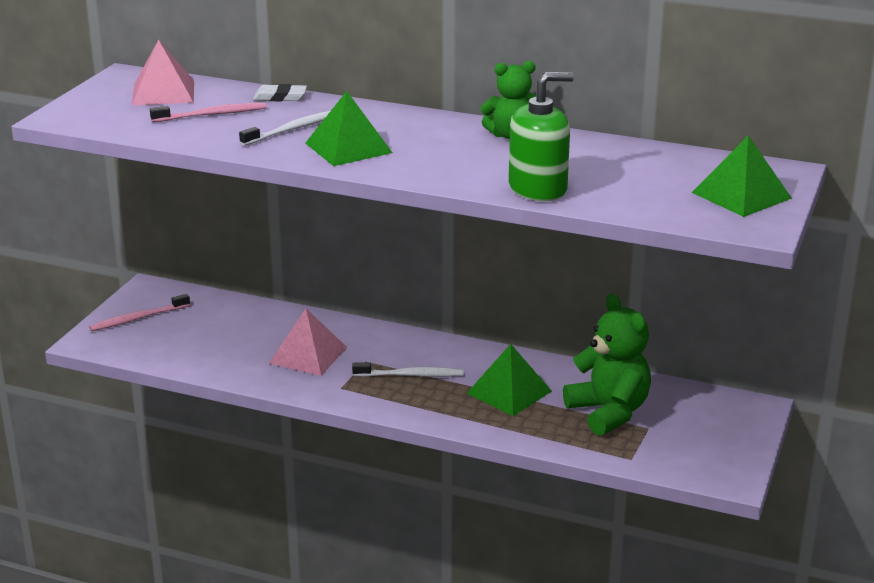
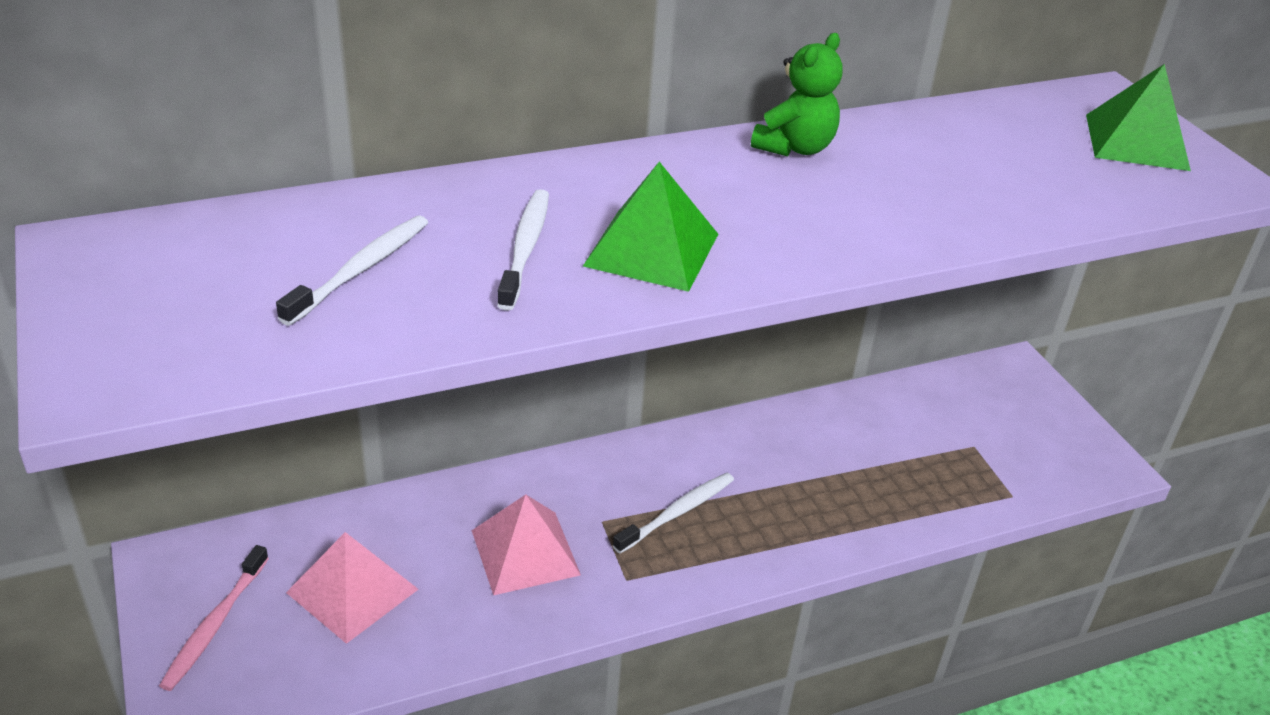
camera: 45 degrees left, 10 degrees up
pink pyramid [132,40,194,105] -> pink pyramid moved to [286,532,419,644]
pink toothbrush [150,103,266,122] -> white toothbrush [276,215,428,326]
white eraser [253,84,307,101] -> none
green pyramid [467,344,552,416] -> none
green soap dispenser [509,72,574,201] -> none
green teddy bear [563,293,651,436] -> none

